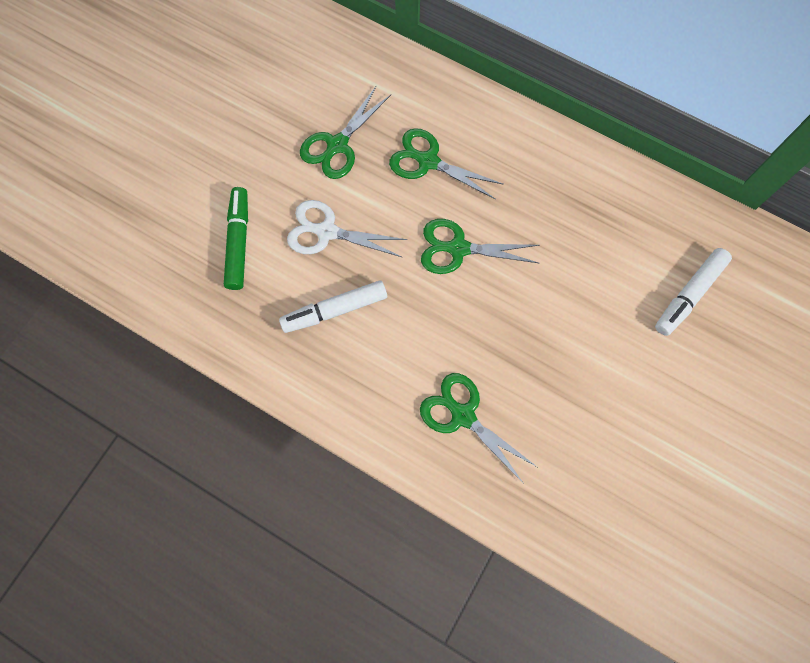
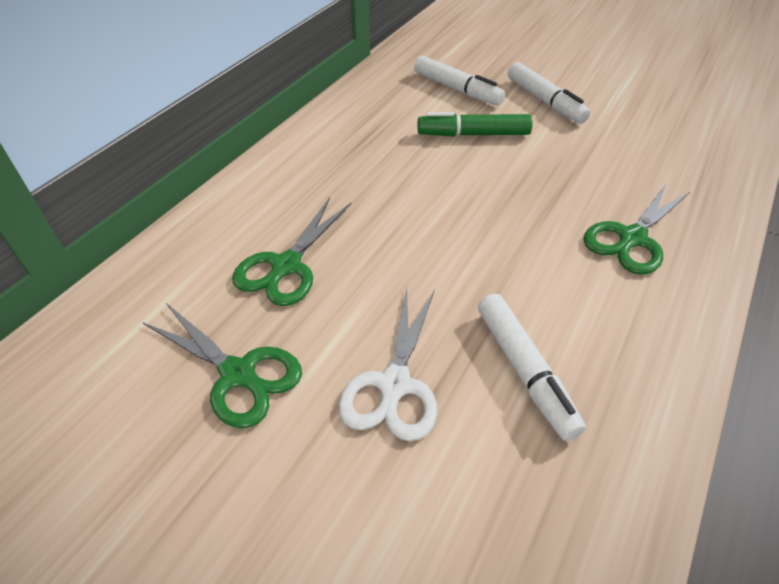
camera: 90 degrees left, 25 degrees down
green marker [224,187,248,290] -> green marker moved to [418,112,533,137]
green scissors [421,219,540,274] -> none
none -> white marker [508,62,591,124]

